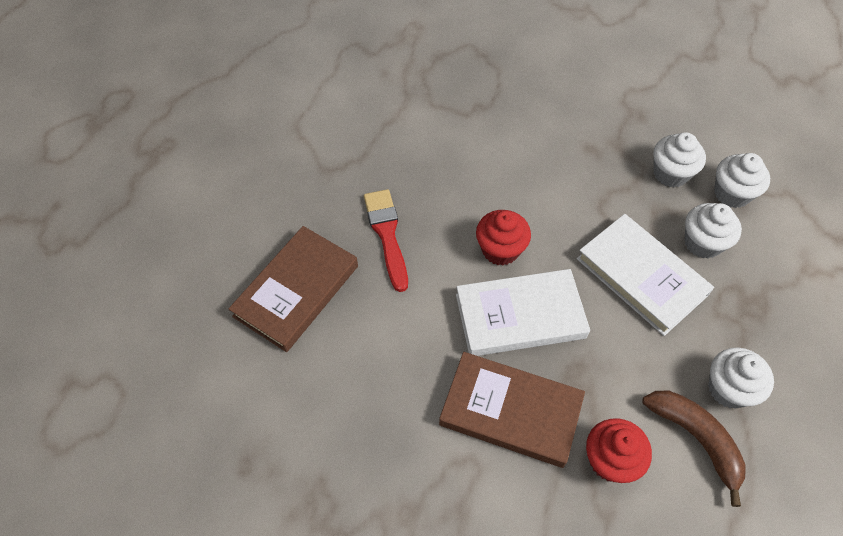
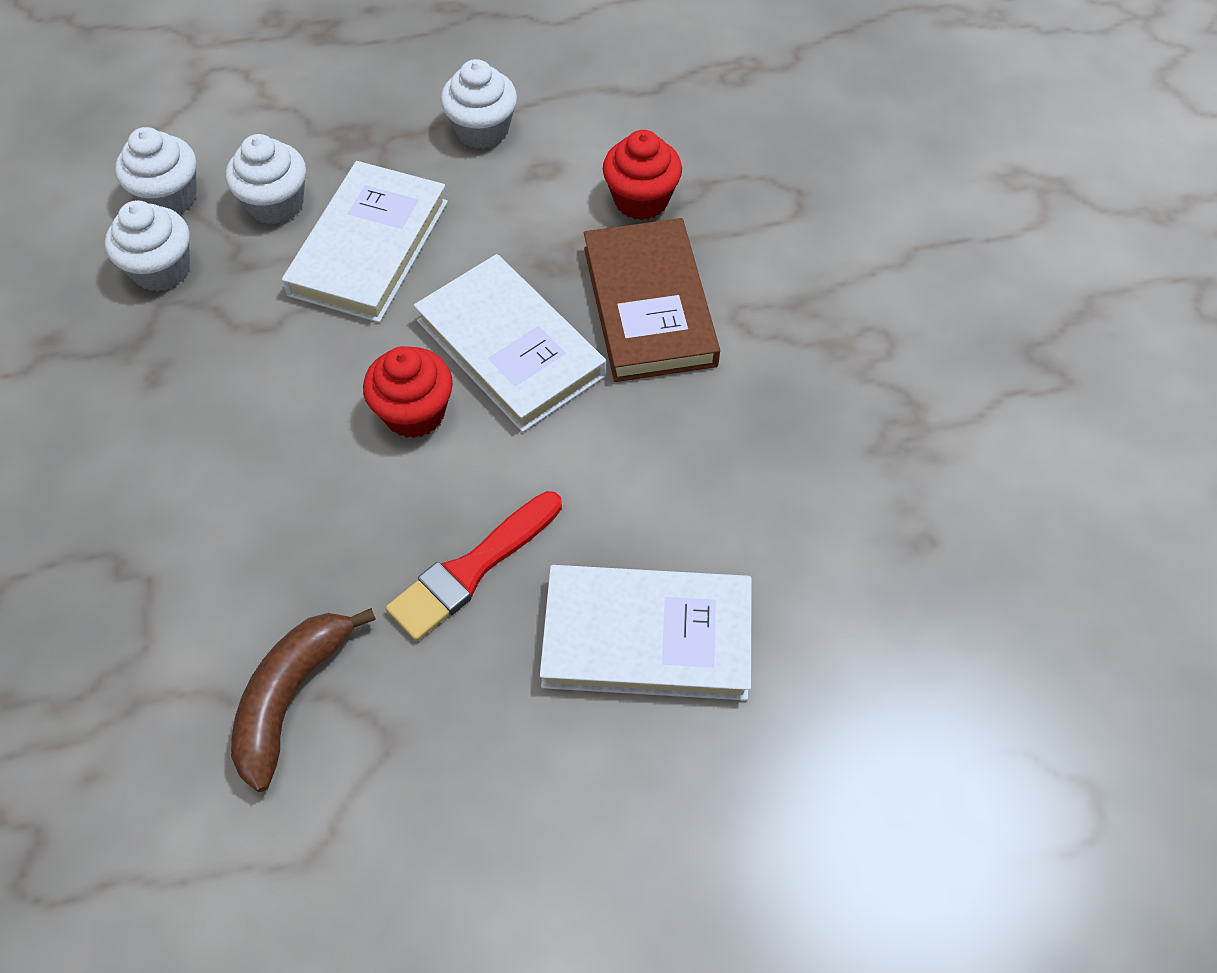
camera: 120 degrees left, 0 degrees up
brown book [228,226,358,352] -> white book [540,565,752,701]
brown banana [642,391,745,507] -> brown banana moved to [231,608,376,792]

